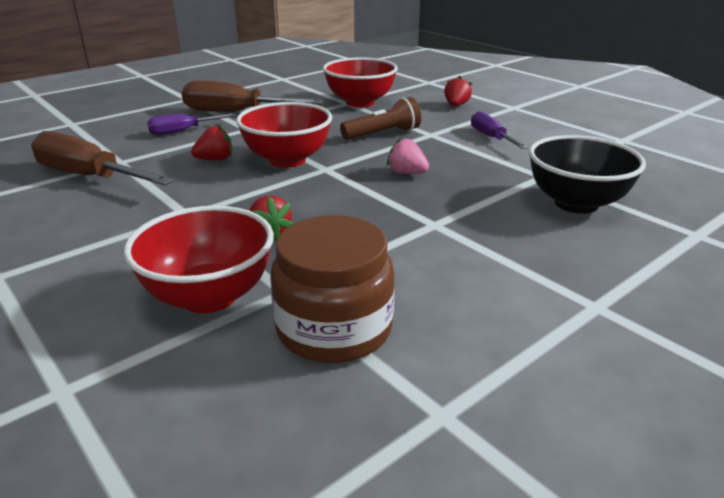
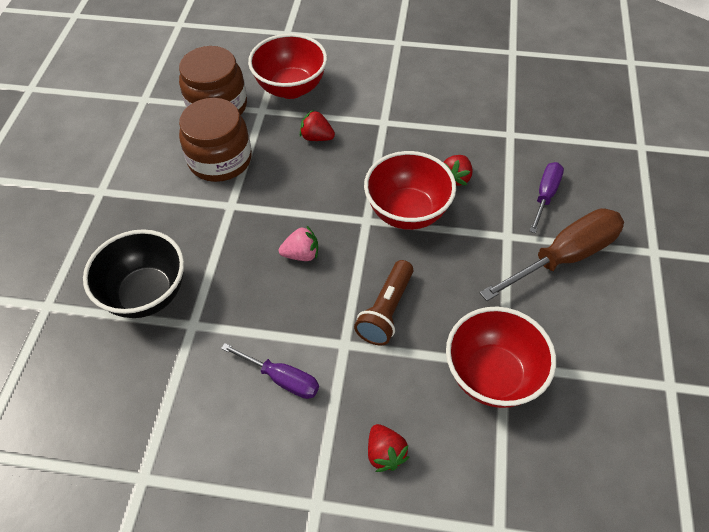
camera: 140 degrees right, 25 degrees up
brown screwdriver [31,131,174,185] -> none
none -> brown jar [179,98,252,182]

